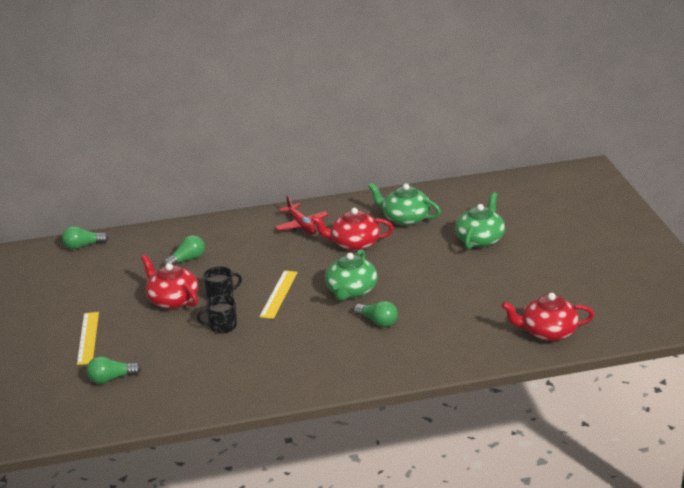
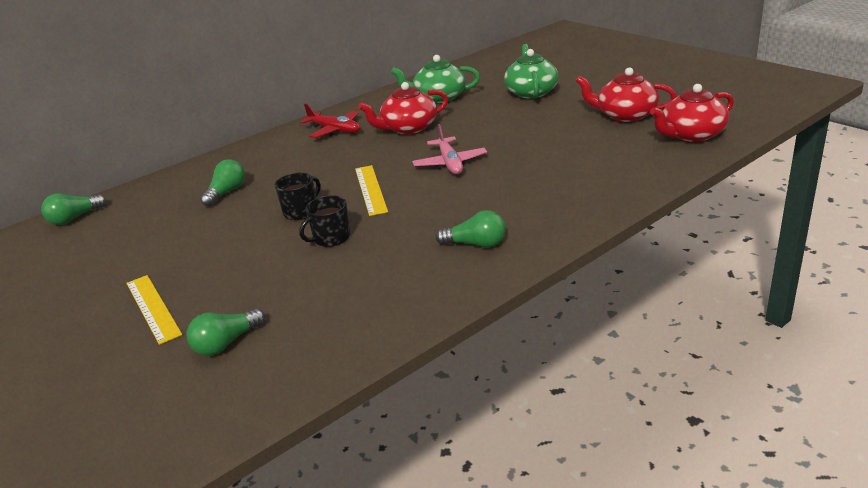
camera: 25 degrees left, 0 degrees up
red teapot [141,255,199,309] -> red teapot moved to [576,67,677,122]
green teapot [325,249,377,301] -> pink plane [412,124,487,174]
green light bulb [354,301,398,327] -> green light bulb moved to [435,210,506,247]

